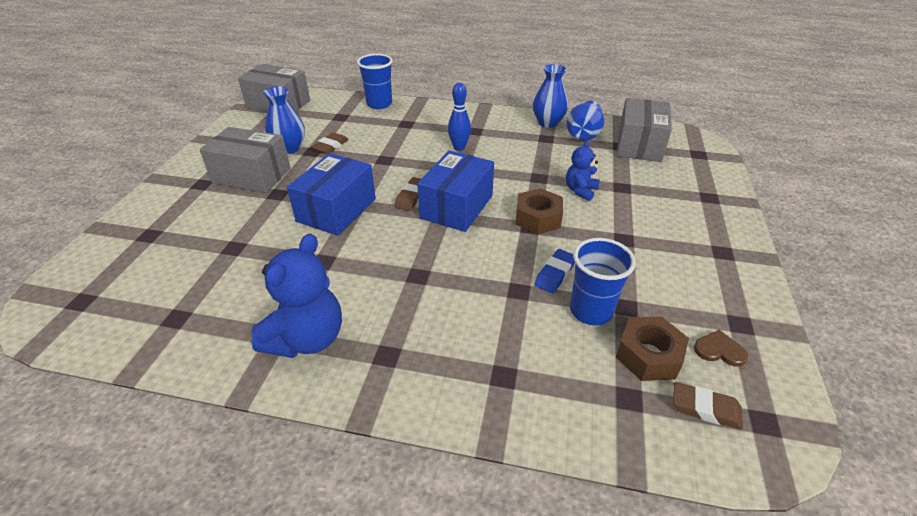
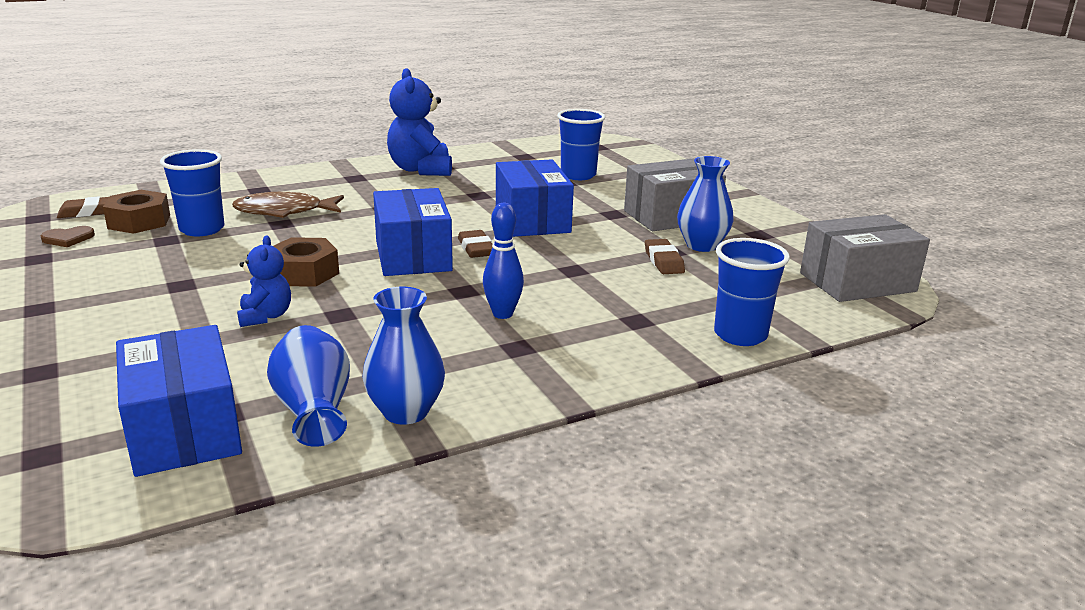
camera: 140 degrees right, 15 degrees down
blue eraser [534,249,575,293] -> none
grey box [617,98,672,162] -> blue box [116,325,242,477]
none -> brown fish [232,192,344,218]
none -> blue cup [557,109,605,180]

